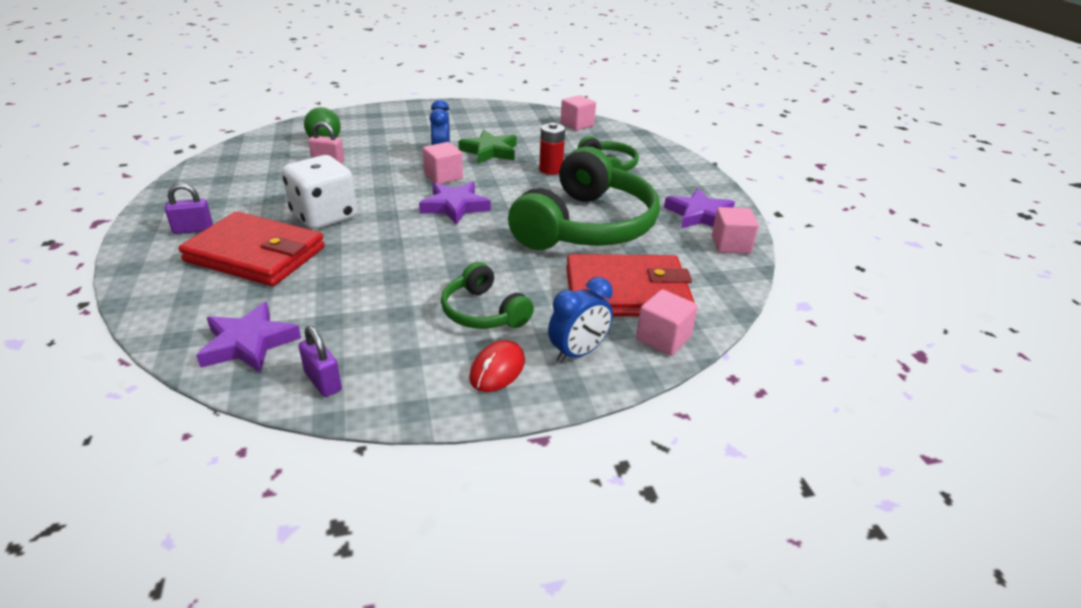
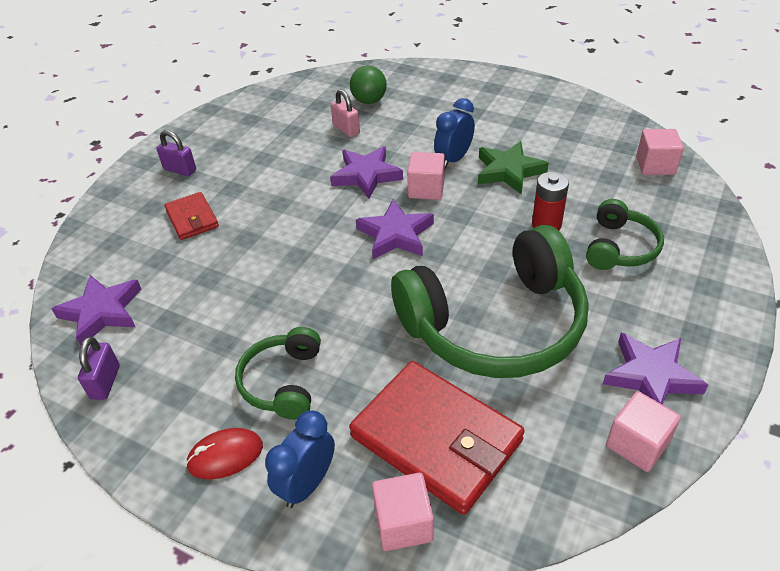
camera: 45 degrees right, 10 degrees up
red wallet [179,211,325,286] -> red wallet [164,192,219,240], size x0.52
white dice [282,155,357,229] -> none
blue clock [548,277,613,363] -> blue clock turned 120 degrees clockwise [265,411,335,508]
none -> purple star [330,146,403,199]

